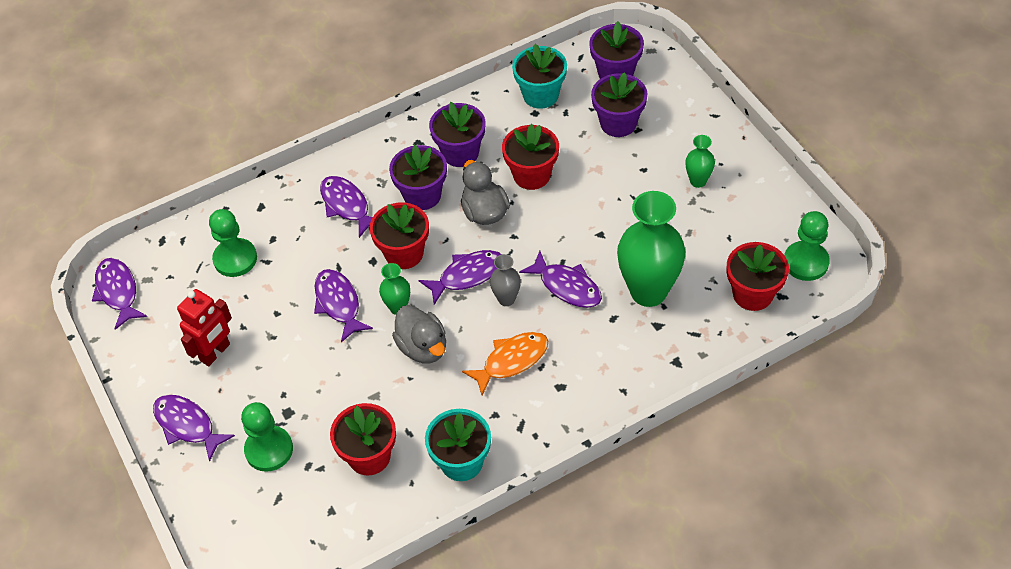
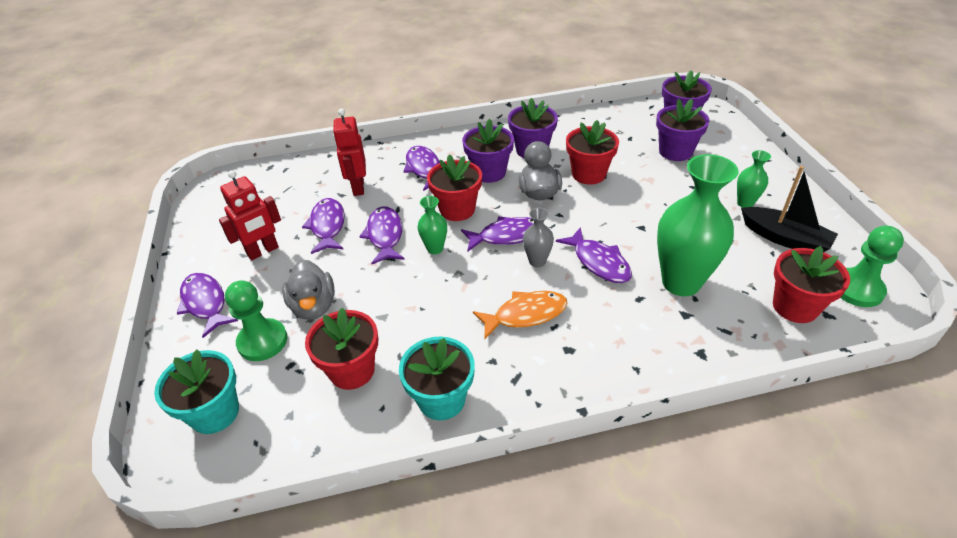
camera: 15 degrees right, 10 degrees down
purple fish [92,258,147,330] -> purple fish moved to [302,198,345,254]
green pawn [209,209,257,277] -> none
grey duck [392,305,446,363] -> grey duck moved to [282,260,335,320]
turquoise flower pot [512,44,567,109] -> turquoise flower pot moved to [154,349,239,434]
none -> red robot [333,109,366,196]
none -> black boat [741,166,838,252]

